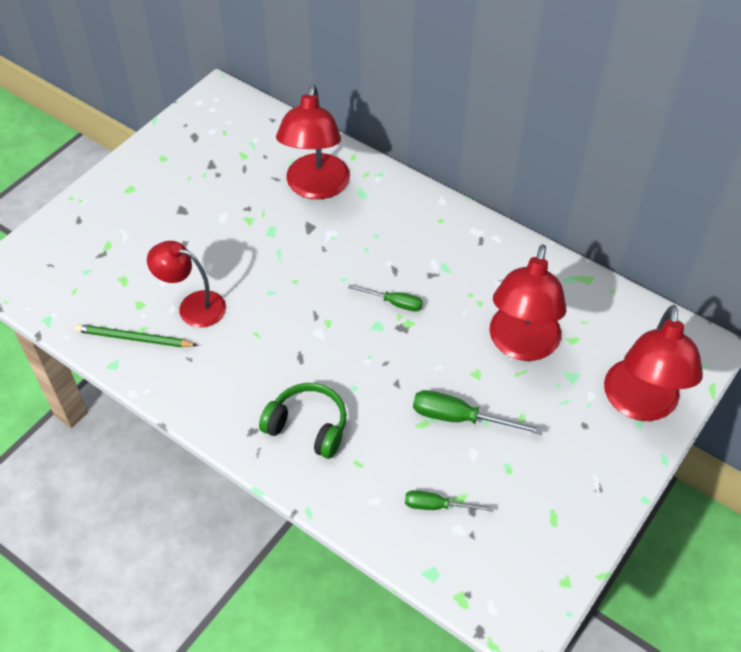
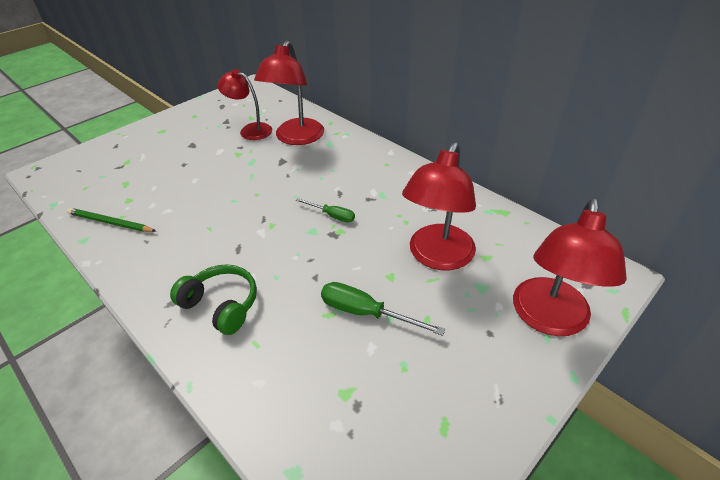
camera: 10 degrees right, 10 degrees down
red lamp [147,241,226,328] -> red lamp moved to [217,69,272,140]
green screwdriver [405,490,494,512] -> none

